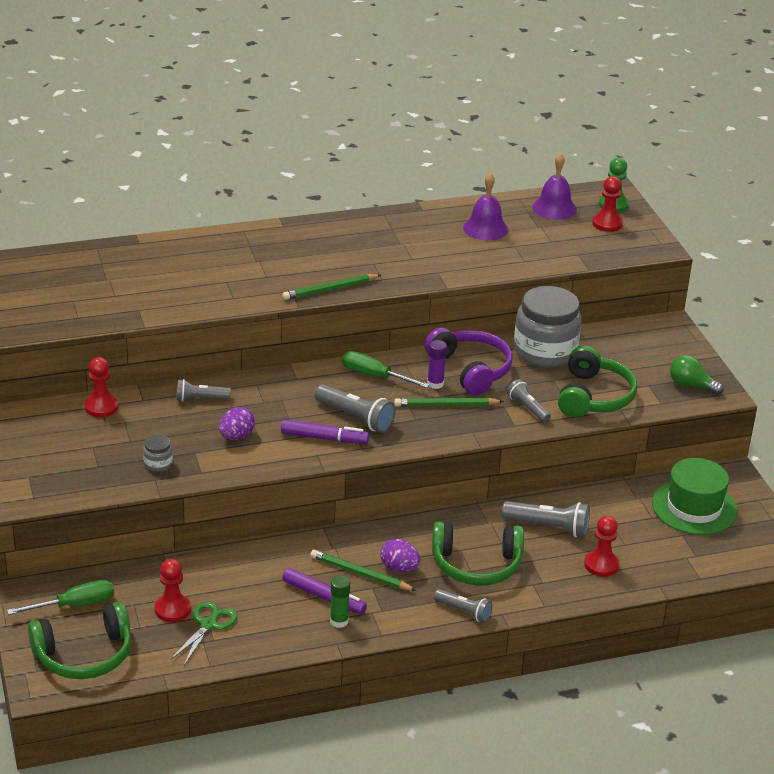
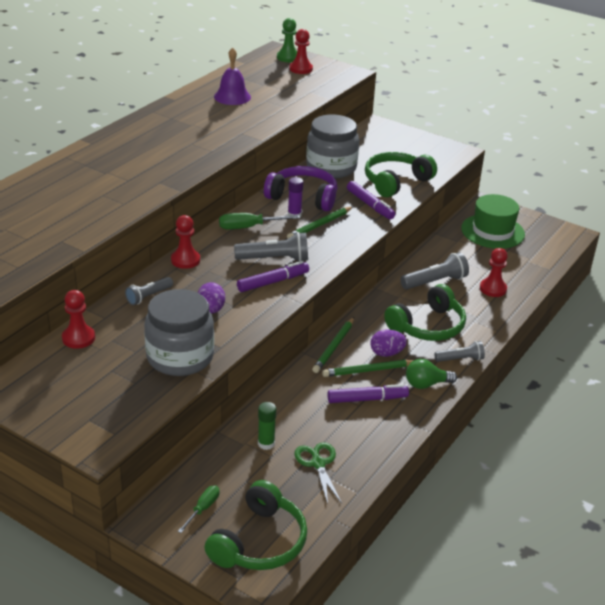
camera: 40 degrees left, 0 degrees up
green screwdriver [7,580,114,615] -> green screwdriver [178,485,219,533], size x0.64
grey jar [143,435,173,472] -> grey jar [144,289,214,376], size x2.43
red pawn [155,559,191,622] -> red pawn moved to [171,215,200,269]
green pencil [282,274,381,300] -> green pencil moved to [312,317,354,373]
green glue stick [330,576,350,628] -> green glue stick moved to [258,402,276,450]
grey flashlight [507,379,551,423] -> purple marker [347,181,395,220]
purple bell [532,153,577,220] -> none
green headphones [558,346,637,417] -> green headphones turned 105 degrees counterclockwise [365,152,437,197]
green light bulb [670,355,723,395] -> green light bulb moved to [406,359,457,389]

